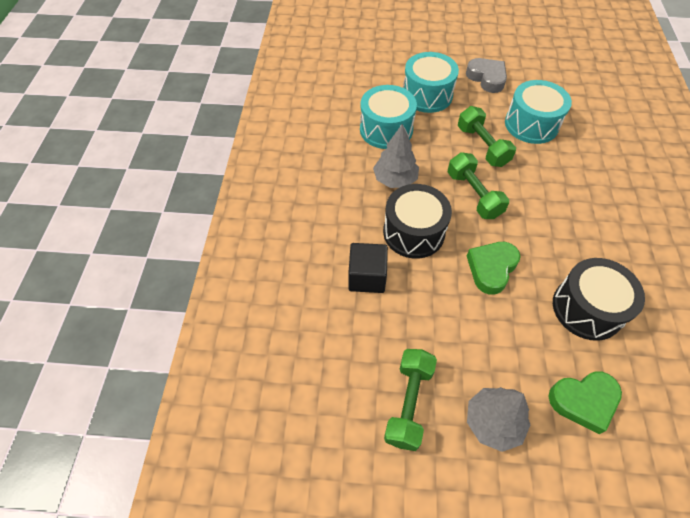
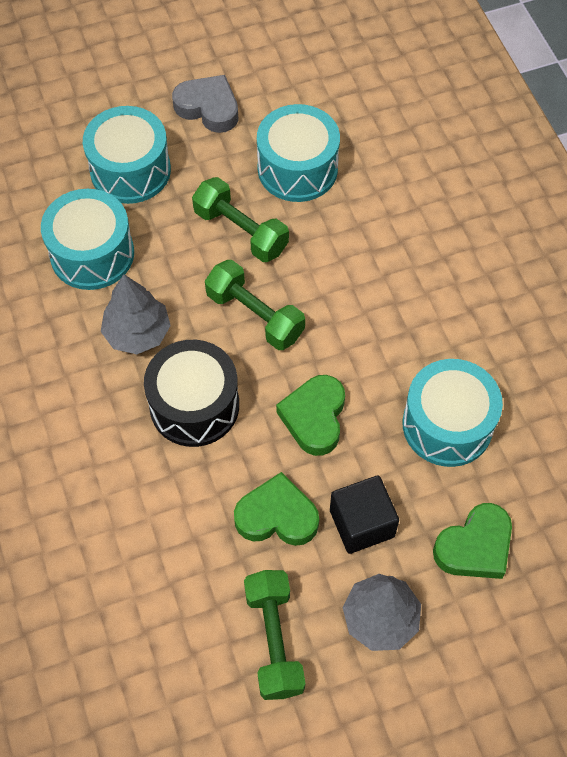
camera: 25 degrees left, 5 degrees up
black cube [348,243,388,293] -> black cube moved to [330,475,399,554]
black drum [553,258,645,341] -> turquoise drum [403,359,503,467]
none -> green heart [234,472,319,546]

